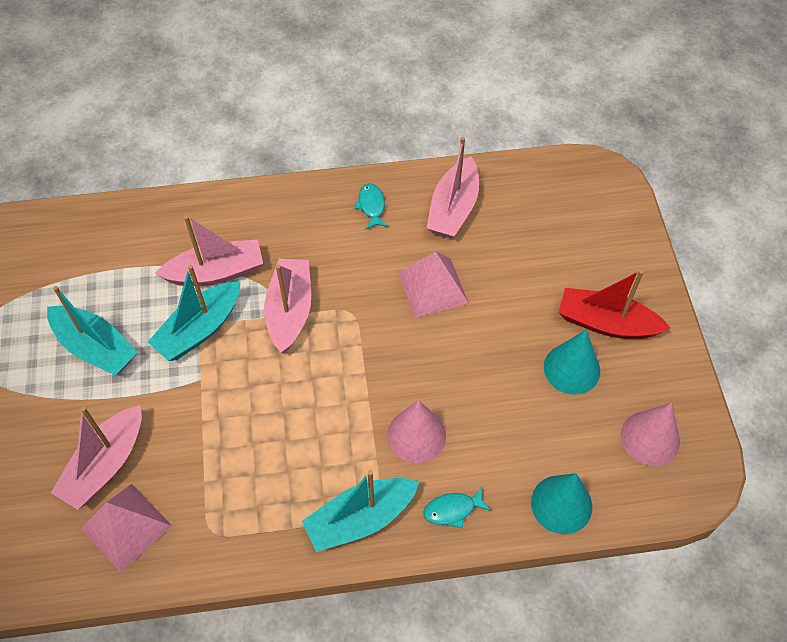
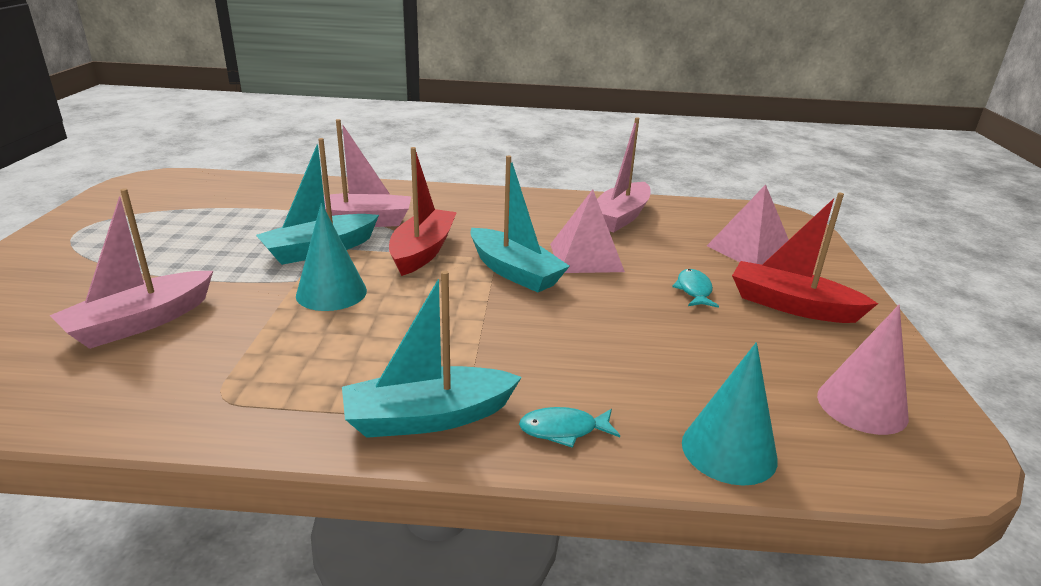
camera: 10 degrees right, 30 degrees down
turquoise boat [47,286,138,375] -> turquoise boat moved to [470,156,570,292]
pink pyramid [81,484,172,572] -> pink pyramid moved to [707,184,789,265]
pink boat [264,259,311,353] -> red boat [389,147,457,276]
turquoise fish [354,183,388,229] -> turquoise fish moved to [672,269,719,308]
pink cone [387,400,446,463] -> none
turquoise cone [544,330,600,395] -> turquoise cone moved to [296,203,367,311]

